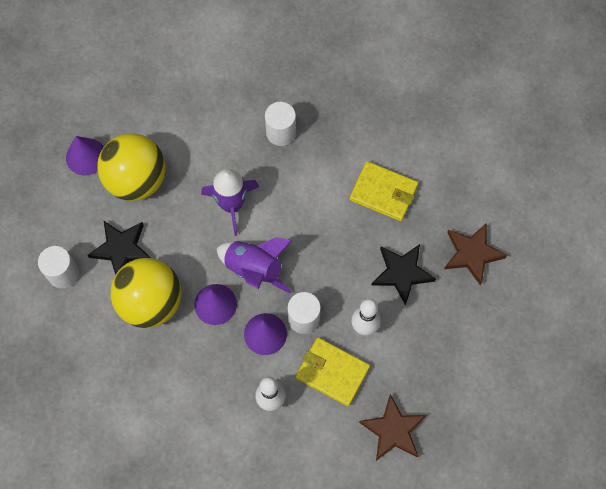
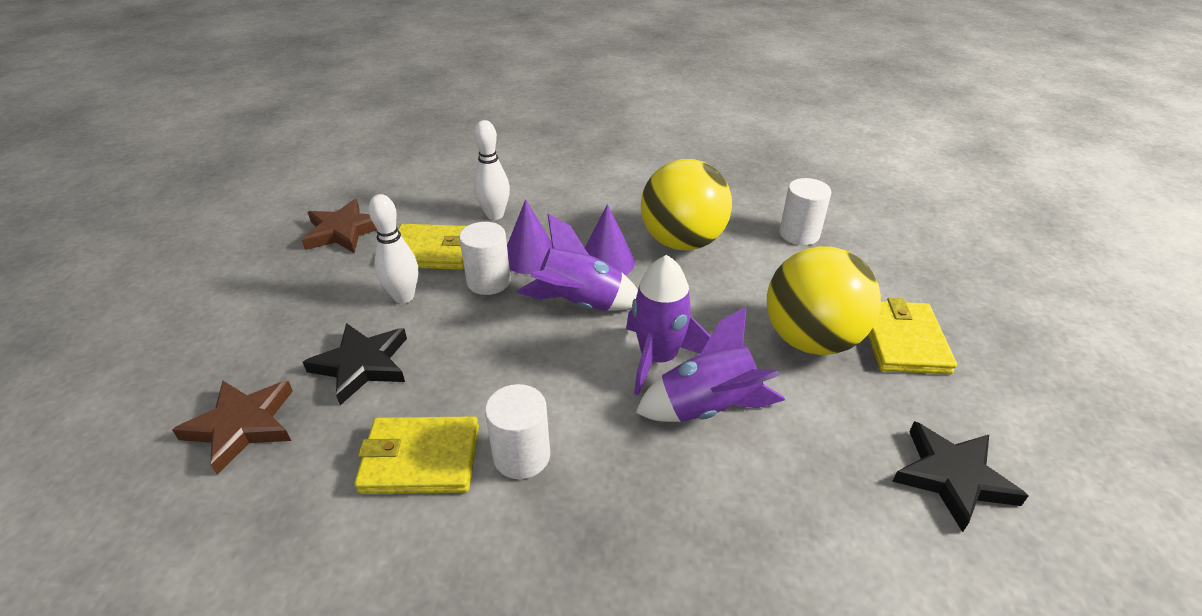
camera: 155 degrees right, 30 degrees down
purple cone [66,136,104,176] -> yellow wallet [868,298,957,374]
black star [88,221,151,275] -> black star moved to [892,421,1028,532]
white cylinder [265,102,296,146] -> white cylinder moved to [485,384,550,479]
none -> purple rocket [636,307,785,422]

